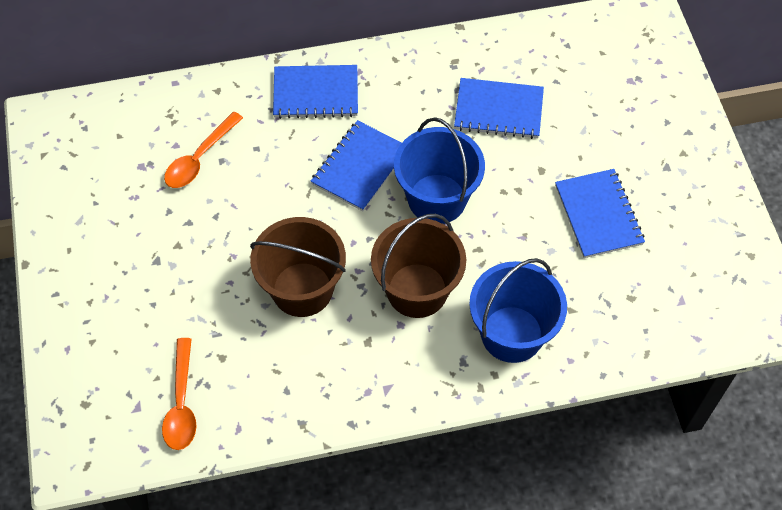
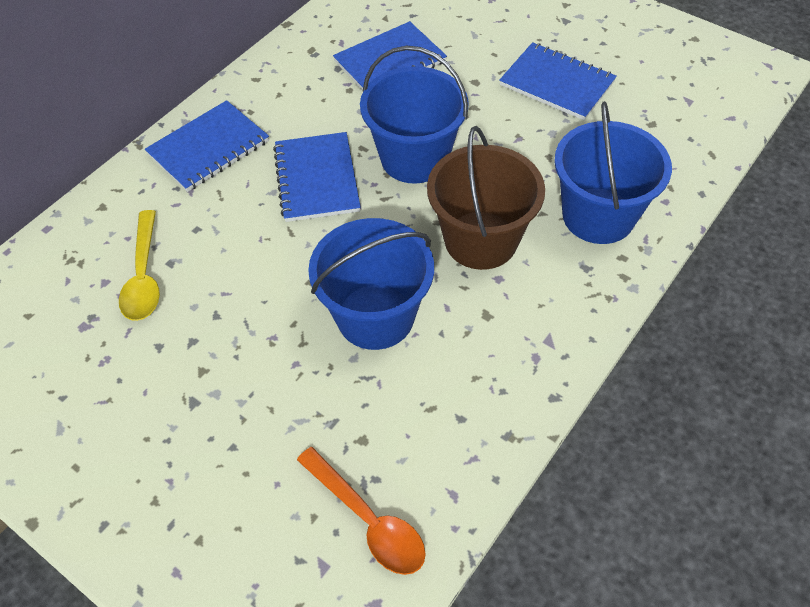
camera: 40 degrees left, 5 degrees down
orange spoon [164,112,243,188] -> yellow spoon [119,210,160,321]
brown bucket [250,217,346,317] -> blue bucket [308,218,434,350]

